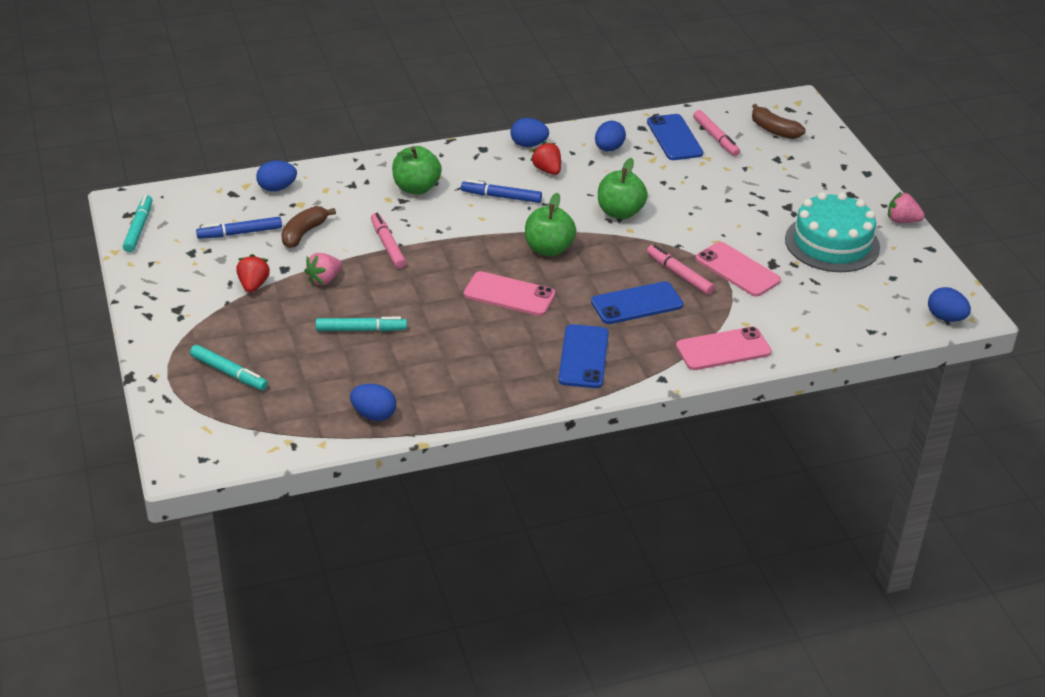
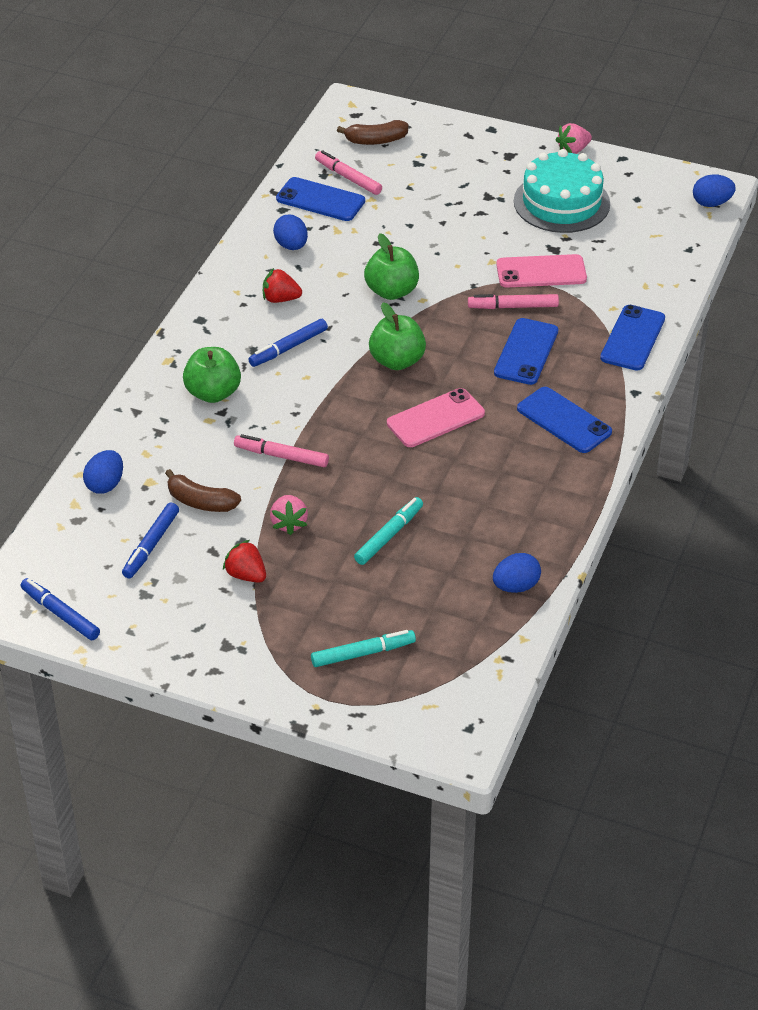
camera: 50 degrees left, 5 degrees up
turquoise marker [123,195,152,252] -> blue marker [21,578,100,640]
brown banana [281,206,336,248] -> brown banana turned 45 degrees counterclockwise [165,469,241,512]
blue egg [511,118,549,147] -> none
pink phone [676,327,772,370] -> blue phone [600,305,665,371]
pink marker [693,110,740,156] -> pink marker turned 150 degrees counterclockwise [315,150,382,195]

